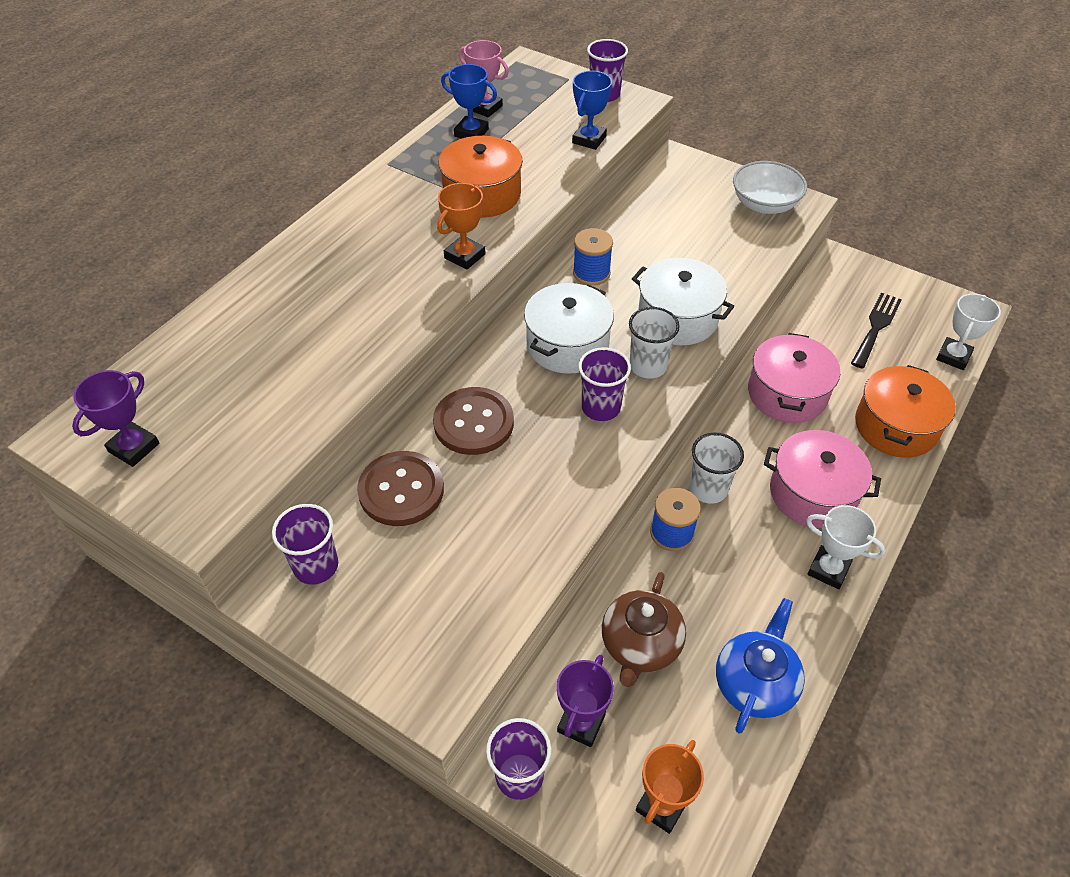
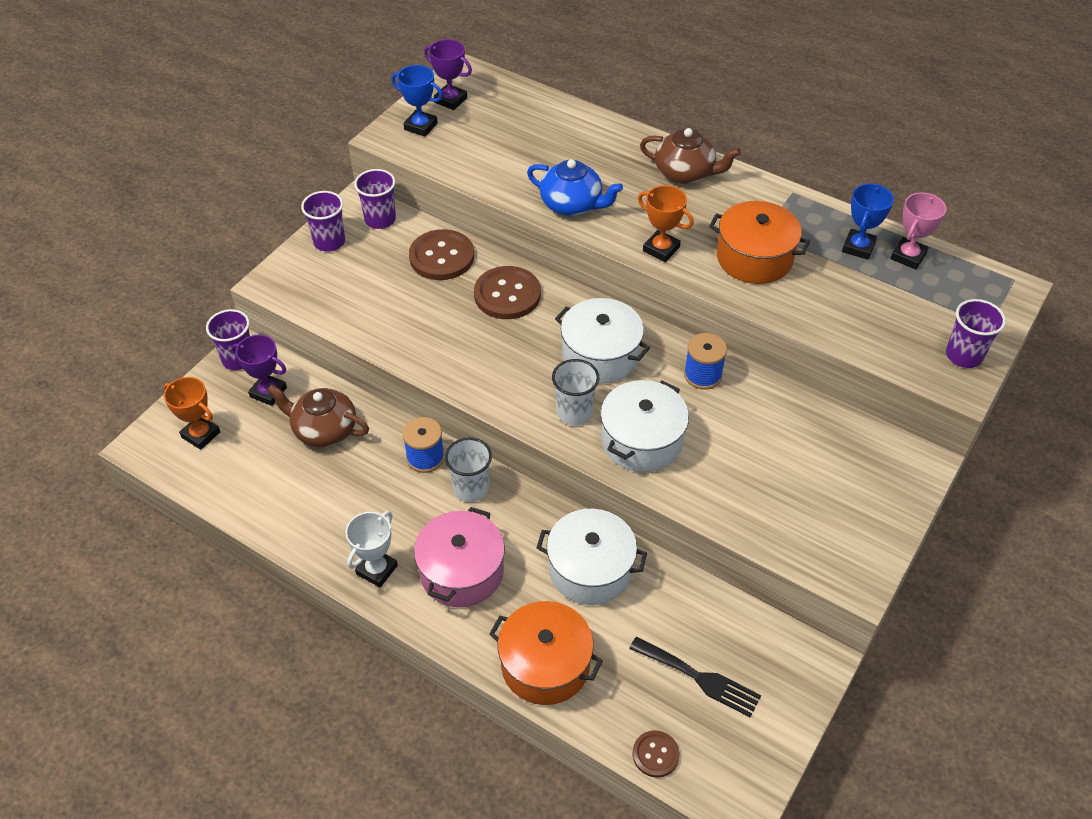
camera: 90 degrees right, 0 degrees up
blue trophy [572,71,612,150] -> blue trophy moved to [391,65,443,137]
purple cup [578,347,631,421] -> purple cup moved to [301,191,345,252]
blue teapot [716,598,805,734] -> blue teapot moved to [527,159,623,216]
white bowl [733,161,807,214] -> none
pink pot [748,333,840,423] -> white pot [536,509,647,605]
white trophy [936,294,1001,370] -> brown button [633,730,679,778]
none -> brown teapot [640,128,741,184]

